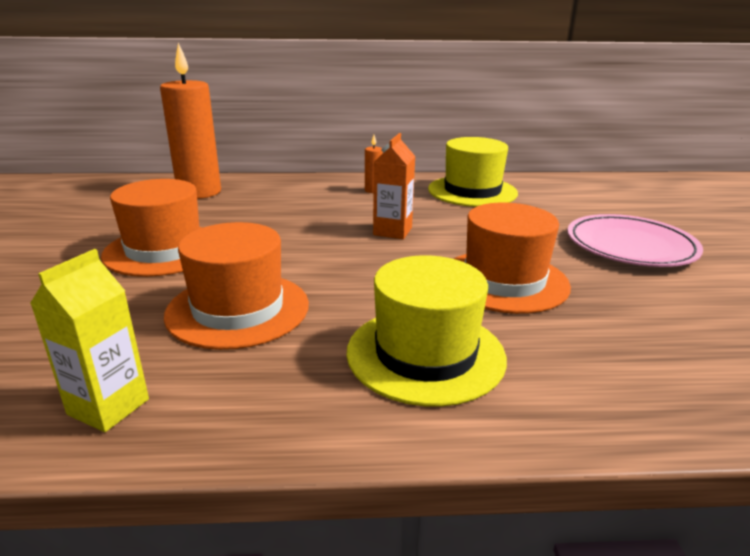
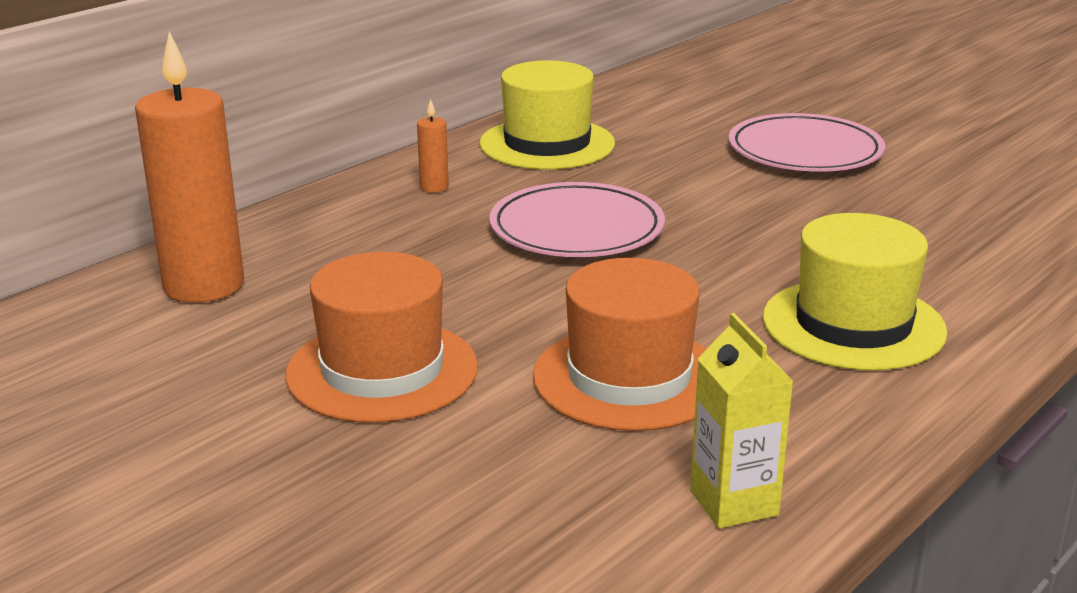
camera: 45 degrees left, 0 degrees up
orange carton [373,133,415,239] -> pink plate [489,182,665,257]
orange hat [454,202,571,314] -> none

